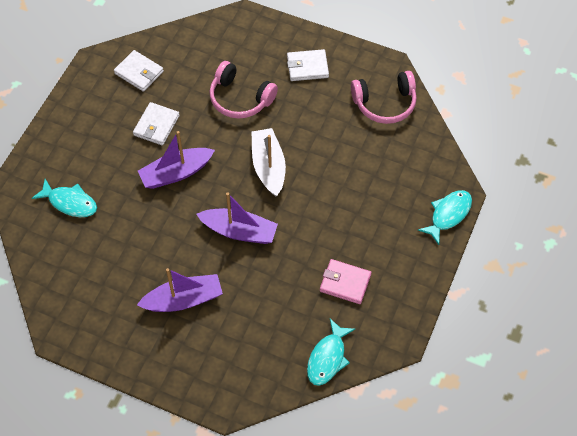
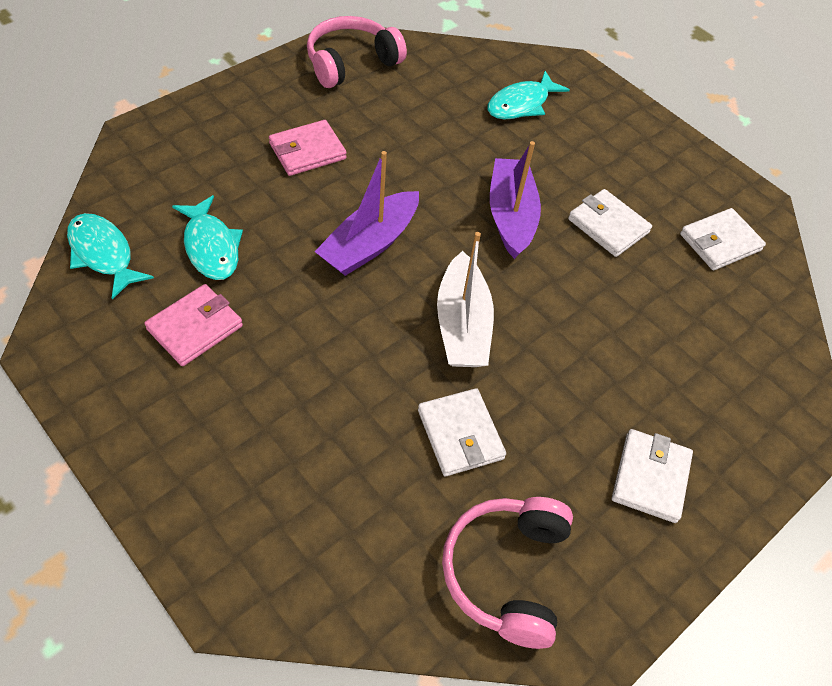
camera: 110 degrees right, 5 degrees down
purple boat [137,268,223,312] -> pink wallet [269,120,347,176]
pink headphones [210,61,278,119] -> pink headphones moved to [307,16,407,88]
white boat [252,128,286,197] -> white boat turned 75 degrees clockwise [437,232,494,367]
turquoise fish [418,190,472,245] -> turquoise fish moved to [172,195,243,280]
none -> white wallet [418,388,506,476]

